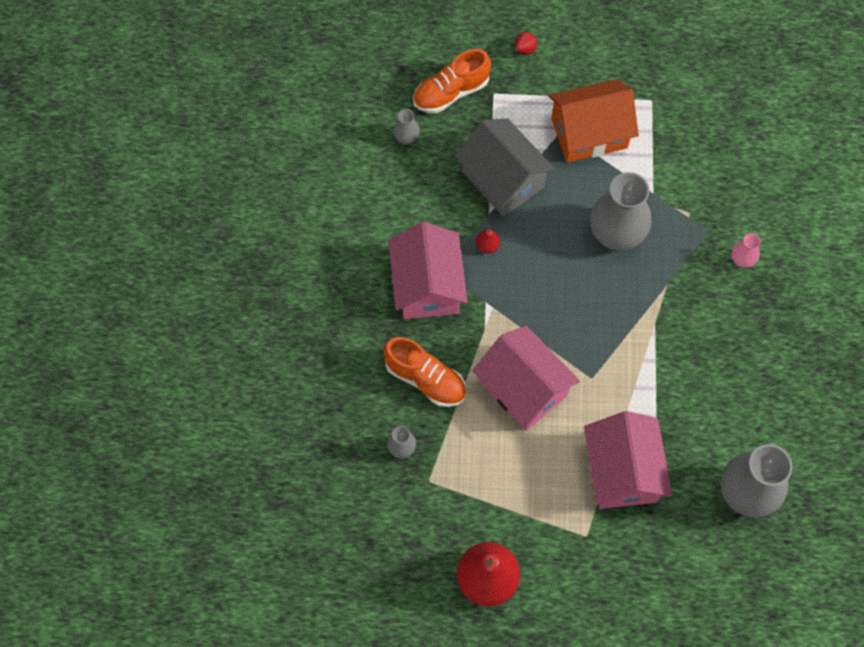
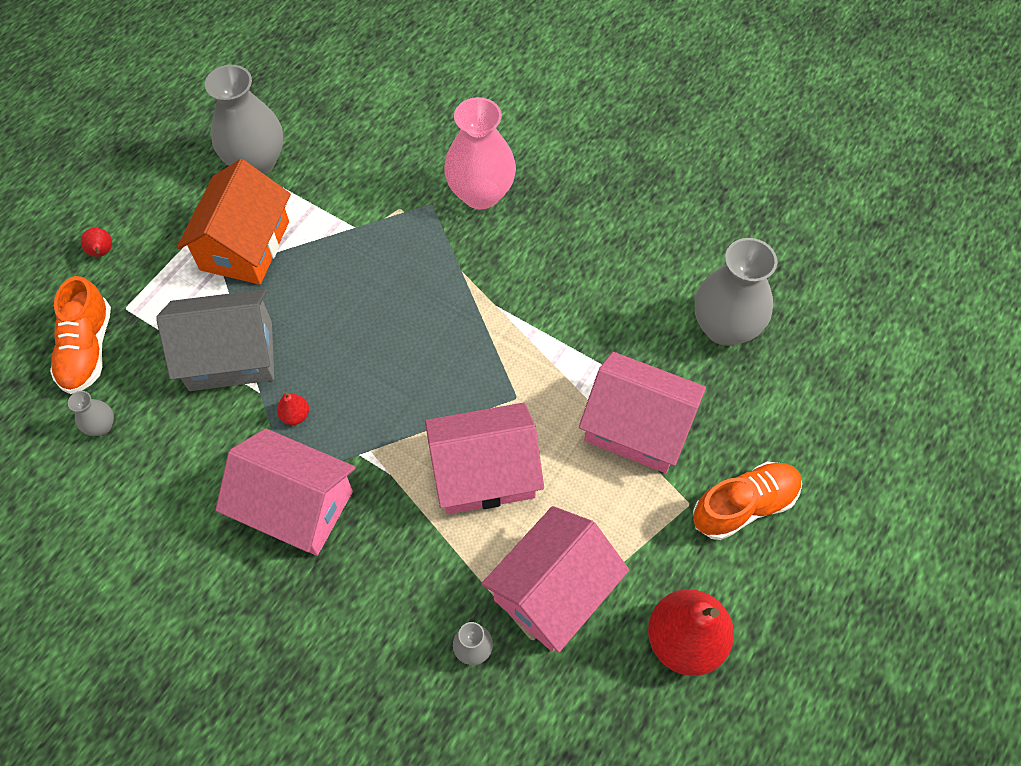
camera: 60 degrees left, 5 degrees down
orange shoe [383,337,466,407] -> orange shoe moved to [693,462,802,540]
grey vase [590,172,651,251] -> grey vase moved to [205,65,283,175]
pink vase [732,233,761,268] -> pink vase [444,97,516,209], size x2.21
none -> pink house [481,506,629,653]

